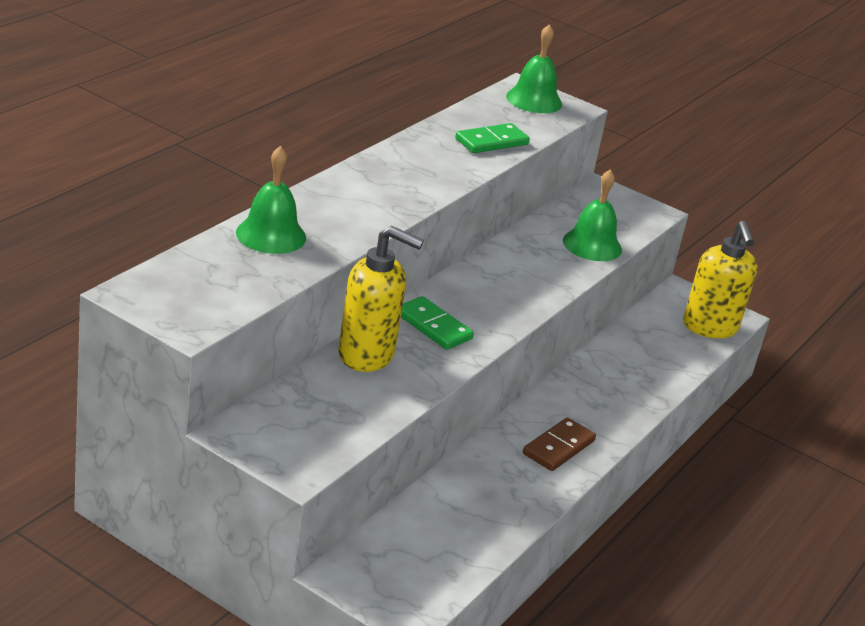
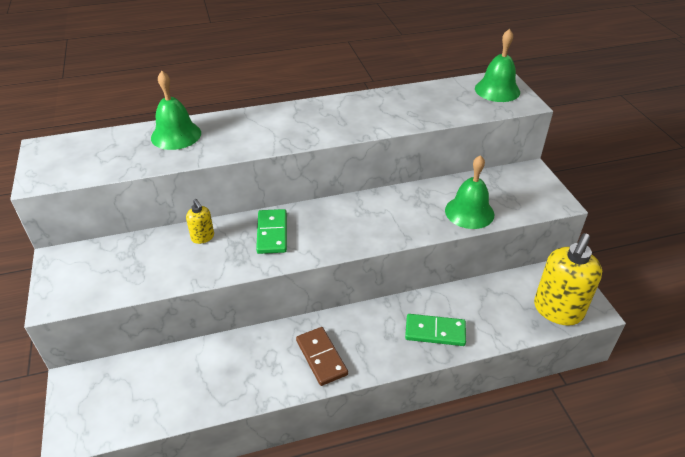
camera: 45 degrees right, 10 degrees up
yellow soap dispenser [338,226,424,372] -> yellow soap dispenser [186,199,214,244], size x0.47
green domino [455,123,530,153] -> green domino moved to [405,314,466,346]
brown domino [523,417,596,471] -> brown domino turned 75 degrees clockwise [296,327,348,386]

